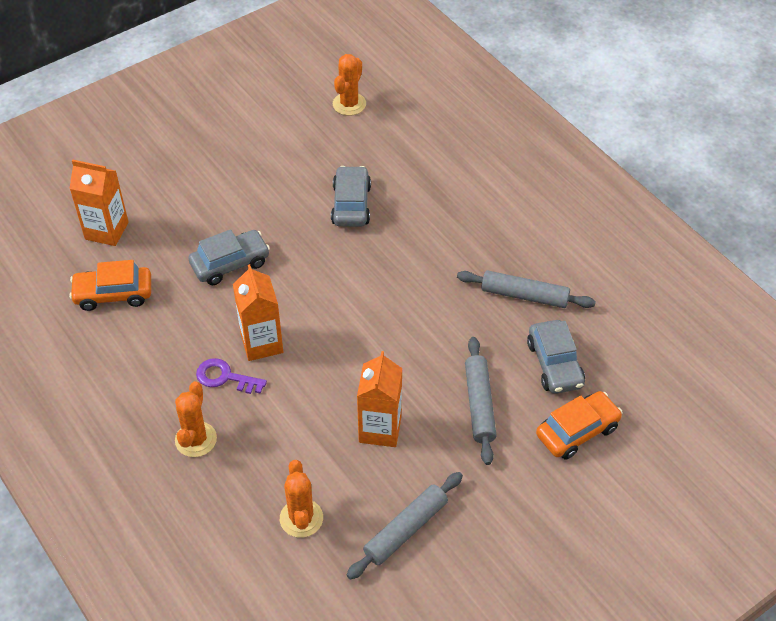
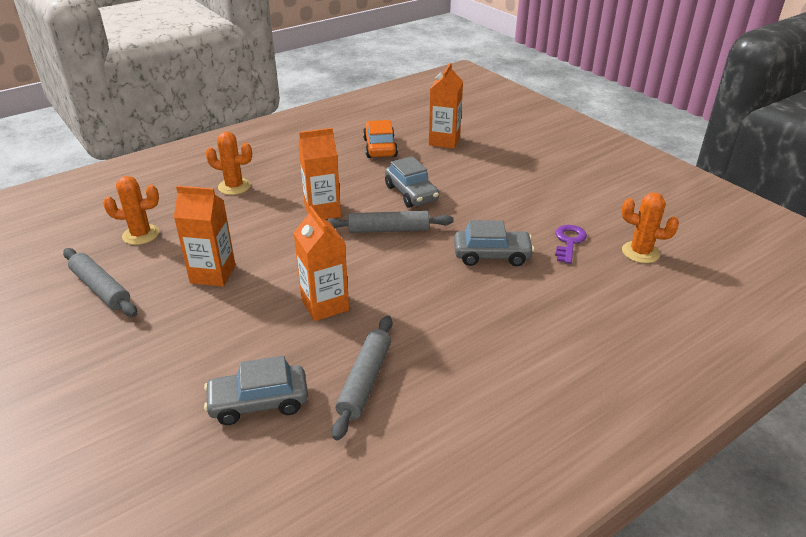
camera: 90 degrees right, 15 degrees down
purple key [196,358,267,394] -> purple key moved to [555,225,587,264]
grey rolling pin [465,337,497,465] -> grey rolling pin moved to [326,211,454,233]
orange car [536,391,623,460] -> none
none -> orange carton [293,206,349,321]

